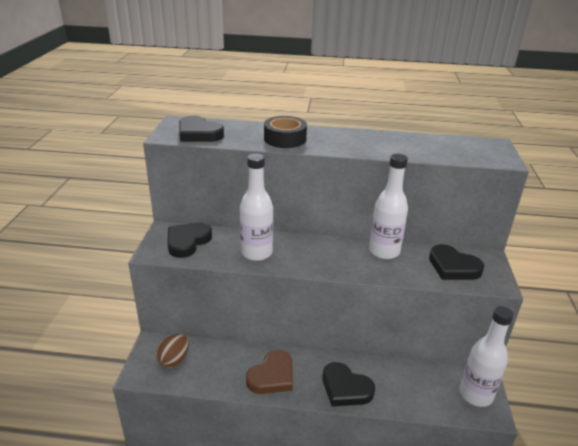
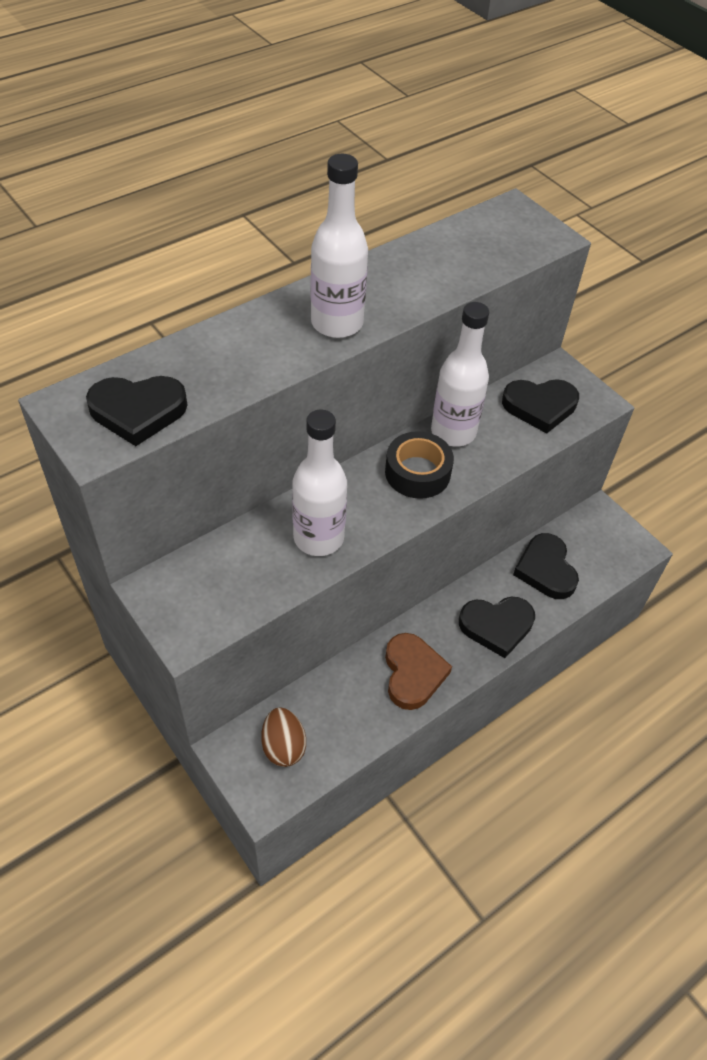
camera: 45 degrees left, 20 degrees up
black heart [167,222,212,258] -> black heart moved to [513,533,579,599]
black tape [264,116,307,148] -> black tape moved to [385,431,454,499]
white bottle [460,306,514,407] -> white bottle moved to [311,154,368,338]

